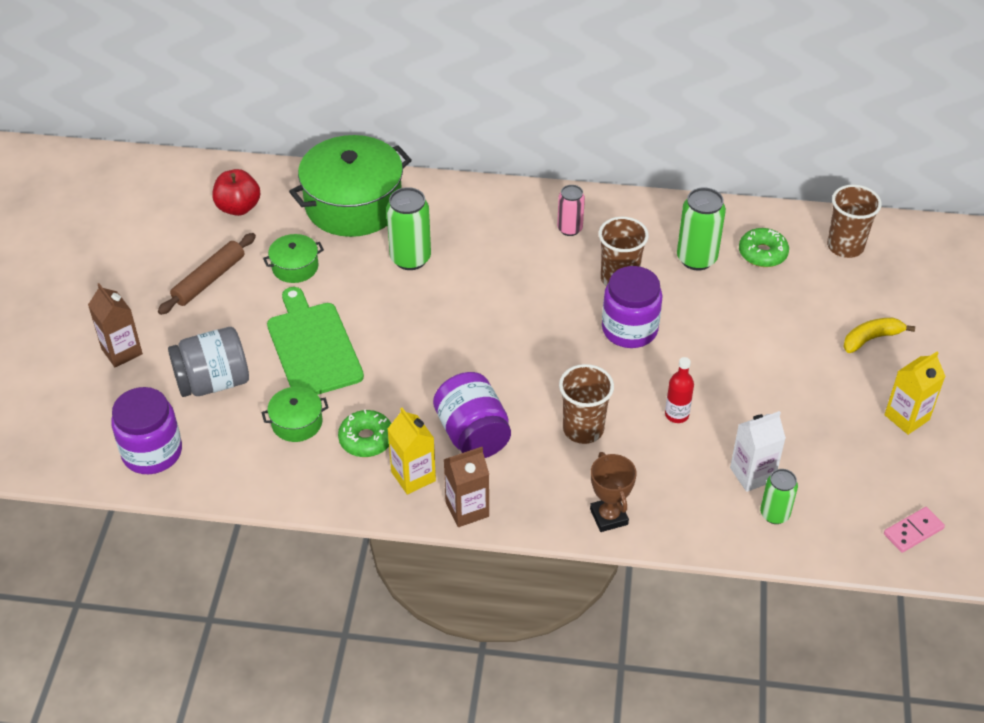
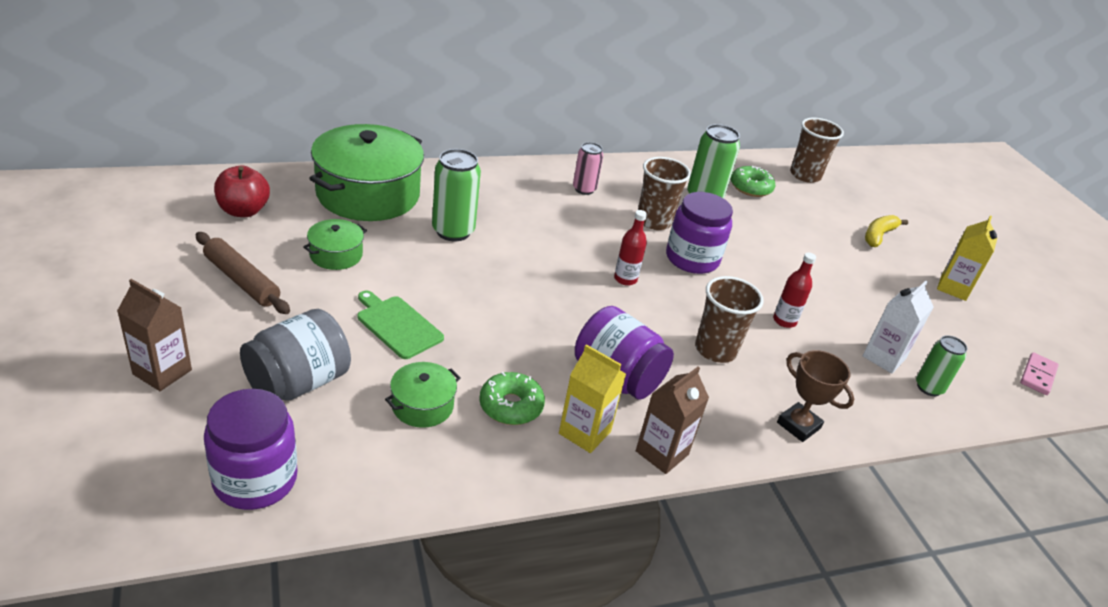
camera: 30 degrees left, 10 degrees down
brown rolling pin [158,233,256,315] -> brown rolling pin turned 60 degrees counterclockwise [196,232,290,314]
green cutting board [267,287,364,395] -> green cutting board [357,291,444,359], size x0.64
none -> red bottle [614,210,647,286]

